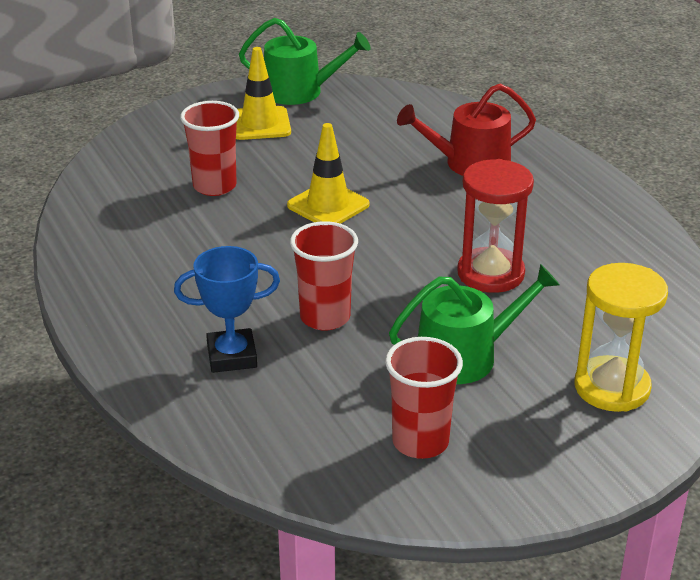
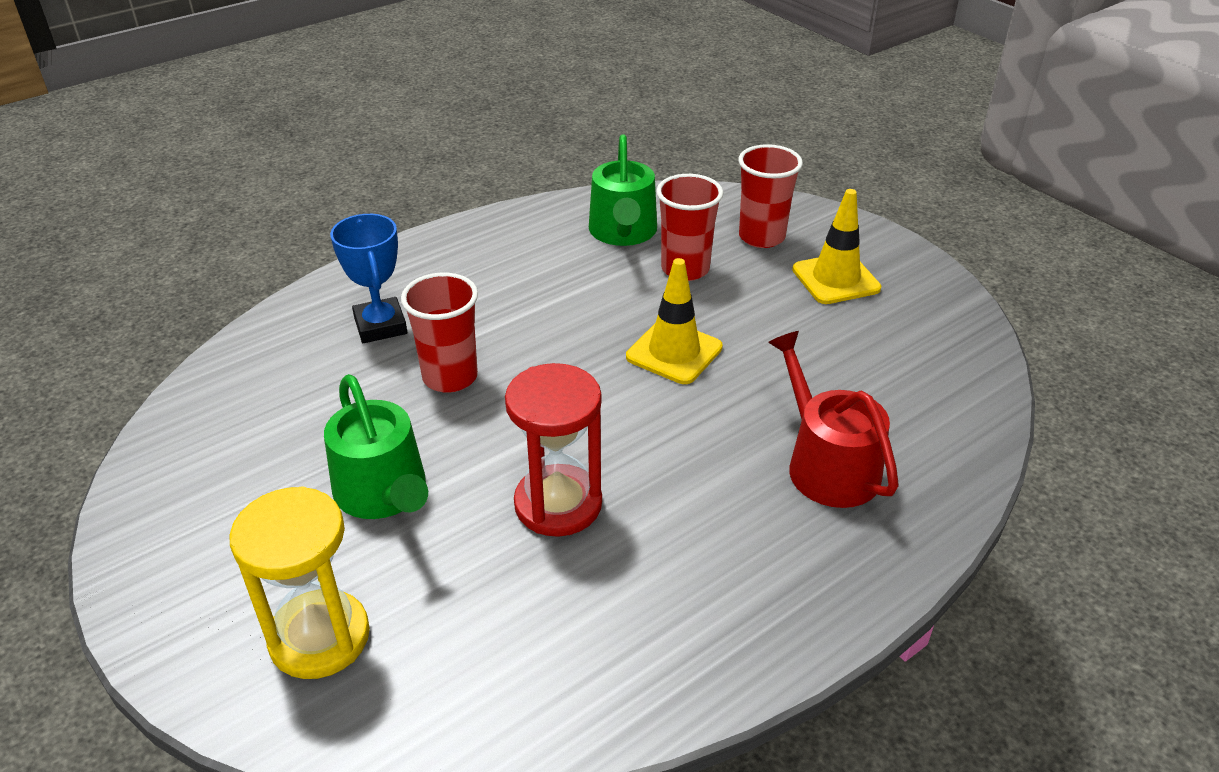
camera: 80 degrees right, 5 degrees up
green watering can [239,18,371,105] -> green watering can moved to [589,134,657,246]
red cup [385,337,463,459] -> red cup moved to [738,144,803,248]

